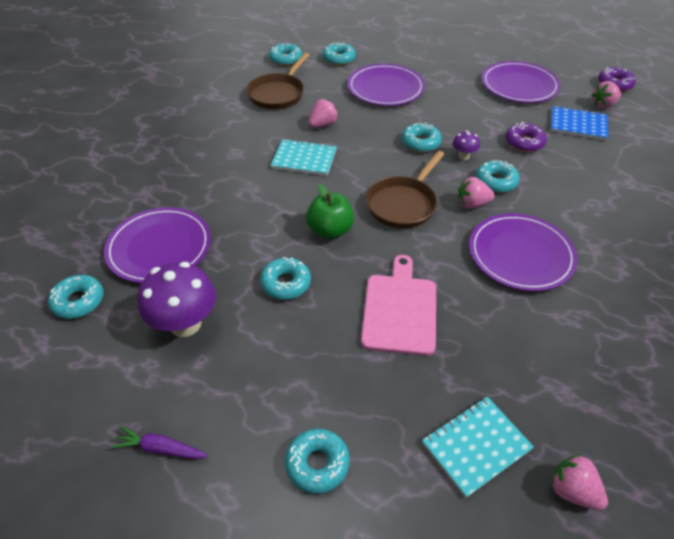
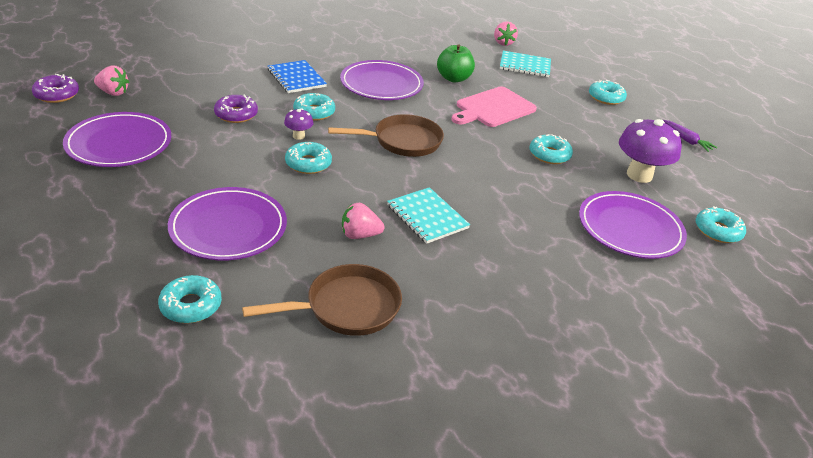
camera: 140 degrees left, 10 degrees down
turquoise donut [269,43,302,66] -> none
green apple [306,184,354,239] -> green apple moved to [437,44,475,82]
pink strawberry [458,177,495,209] -> none
blue notebook [551,106,608,140] -> blue notebook moved to [268,60,327,93]

